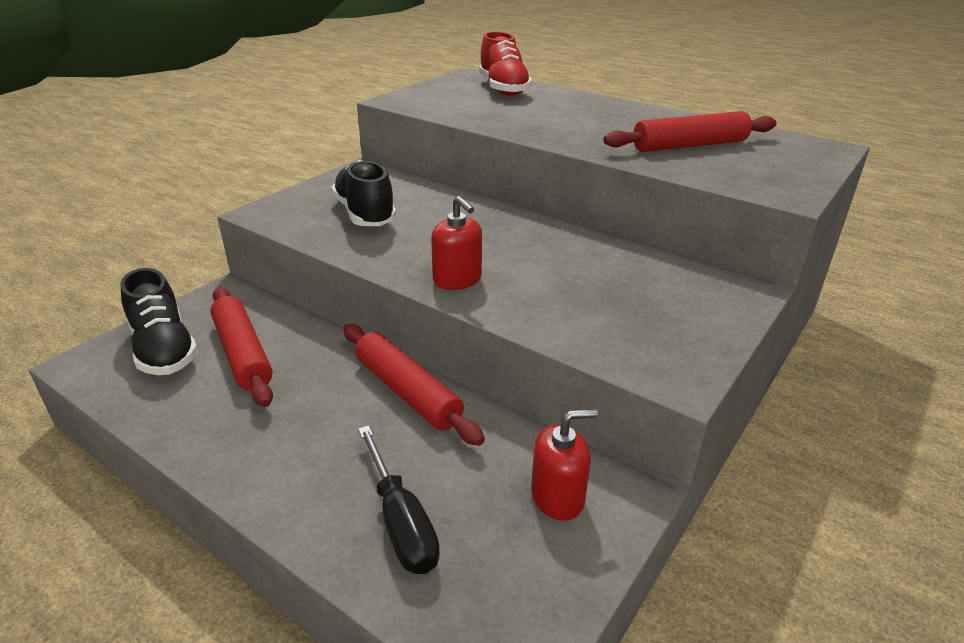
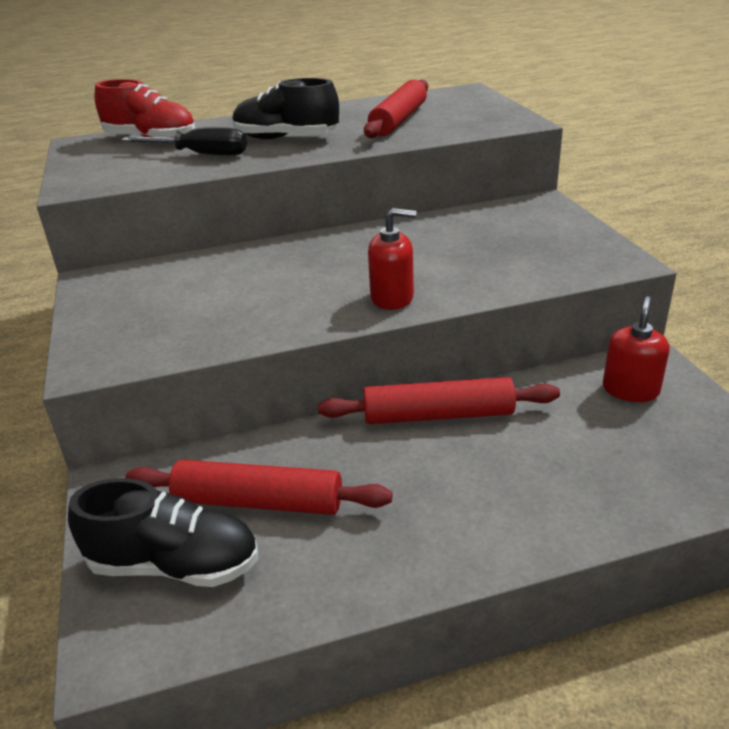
camera: 50 degrees left, 0 degrees up
black shoe [332,160,396,226] -> black shoe moved to [232,78,339,139]
black screwdriver [358,425,440,574] -> black screwdriver moved to [121,127,247,156]

